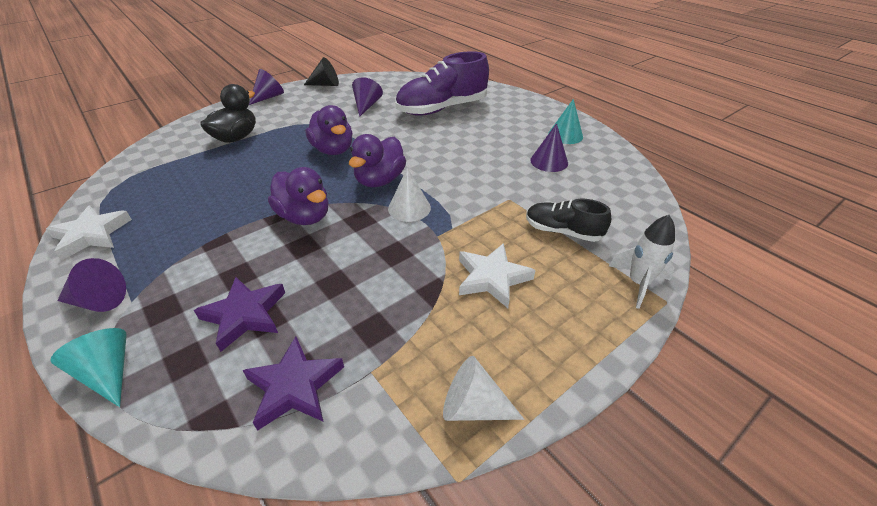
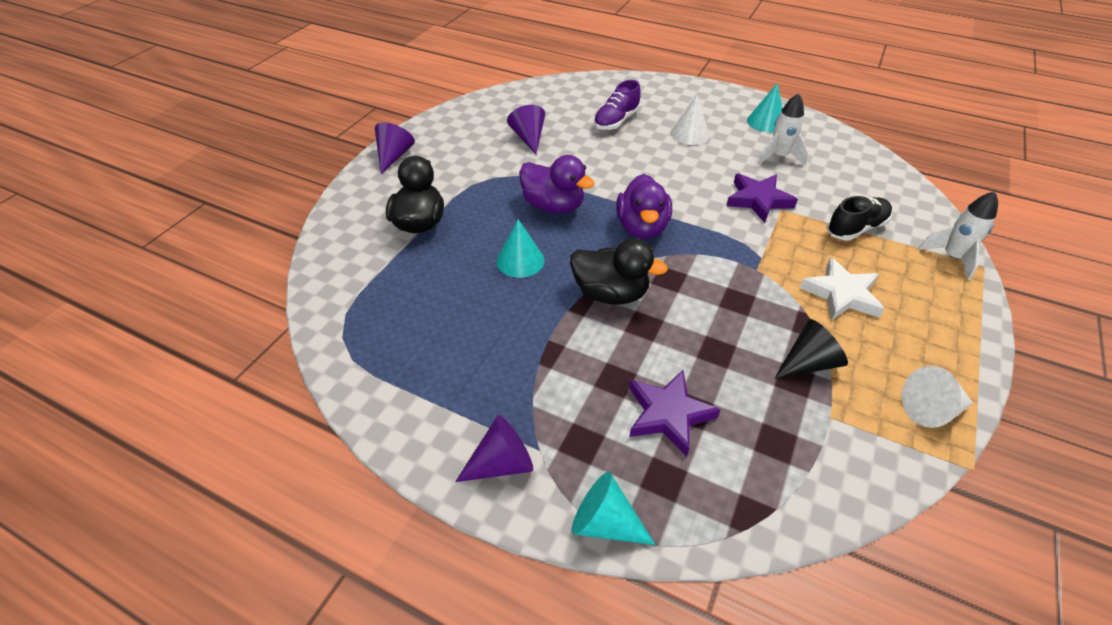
camera: 25 degrees left, 5 degrees up
white star [46,206,132,260] -> none
purple star [242,336,344,431] -> purple star moved to [726,174,798,223]
purple duck [268,167,328,225] -> black duck [570,239,668,305]
black cone [304,57,339,86] -> black cone moved to [774,319,848,379]
white cone [388,167,431,222] -> white cone moved to [671,95,710,145]
purple shoe [395,51,489,116] -> purple shoe [594,80,641,130], size x0.55
black shoe [526,199,611,242] -> black shoe turned 150 degrees clockwise [826,196,892,241]
purple cone [530,123,568,172] -> white rocket [757,93,808,166]
none -> turquoise cone [496,219,544,278]

